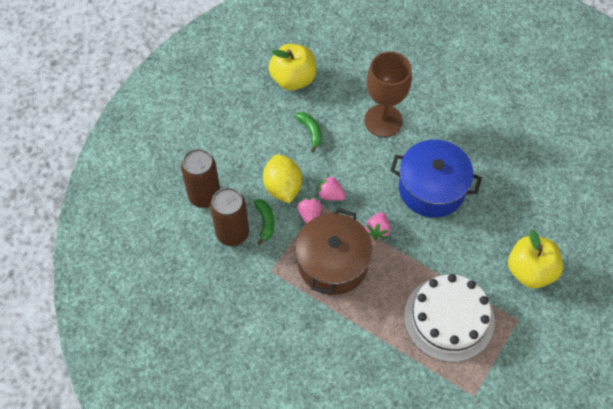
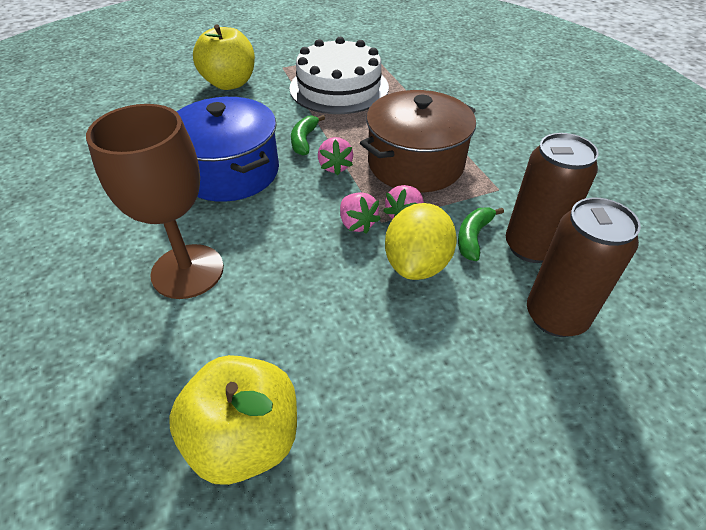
camera: 145 degrees left, 15 degrees down
green banana [295,112,322,152] -> green banana moved to [291,115,325,156]
pink strawberry [366,212,390,240] -> pink strawberry turned 120 degrees clockwise [318,137,353,176]

